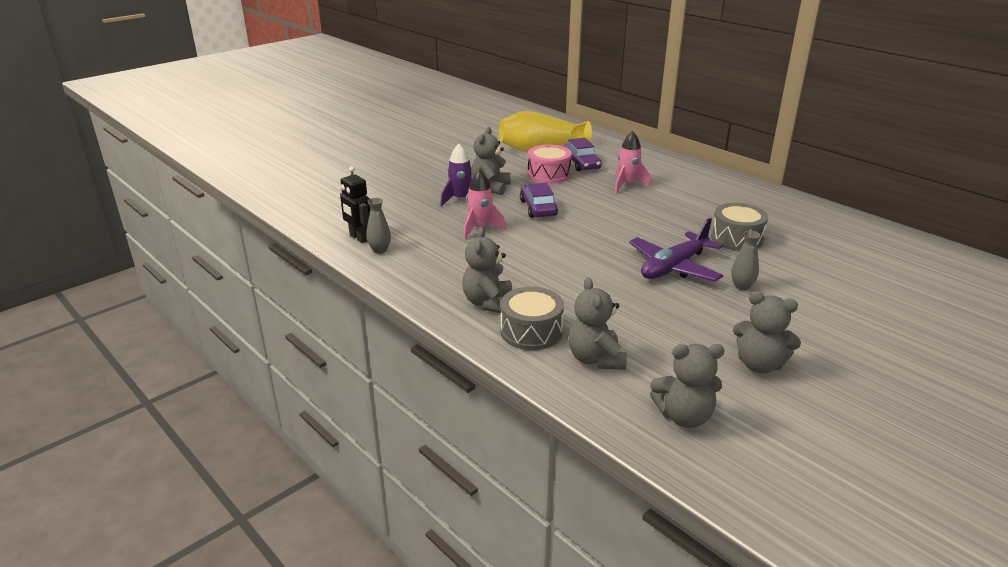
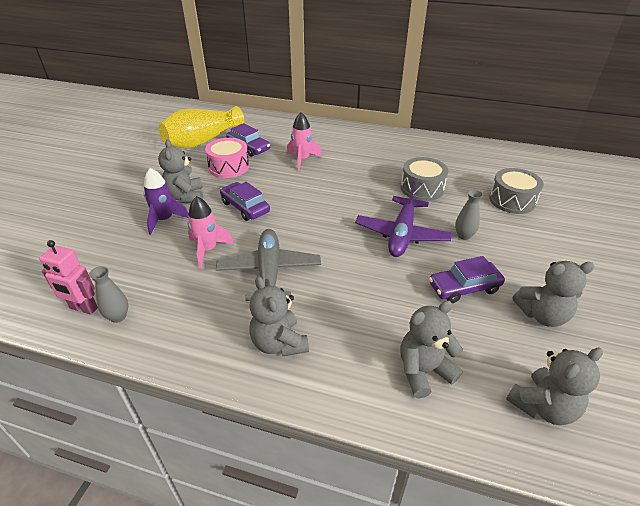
camera: 30 degrees left, 10 degrees up
black robot [340,166,371,243] -> pink robot [39,240,98,315]
grey drum [501,287,564,350] -> grey drum moved to [489,168,544,214]
grey teddy bear [569,277,627,370] -> grey teddy bear turned 105 degrees clockwise [400,300,463,398]
none -> grey plane [216,229,321,301]
none -> purple car [429,256,505,303]

